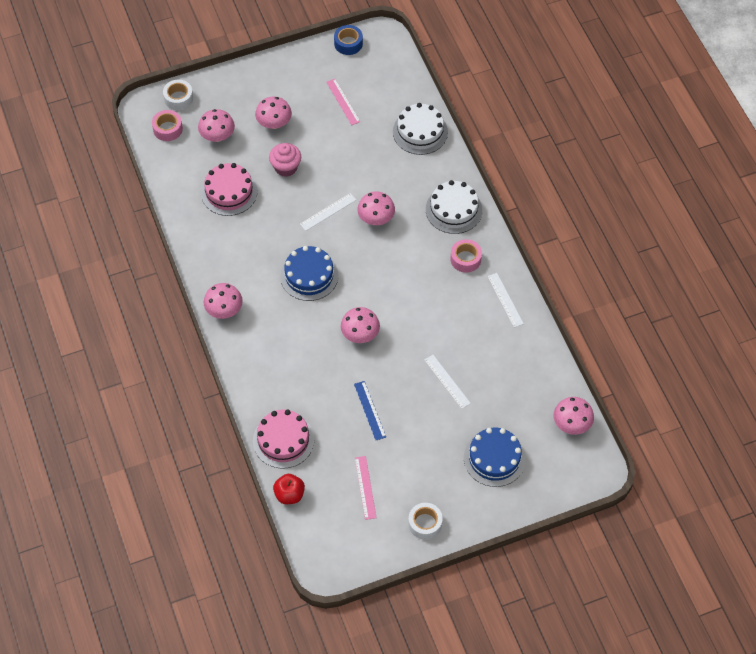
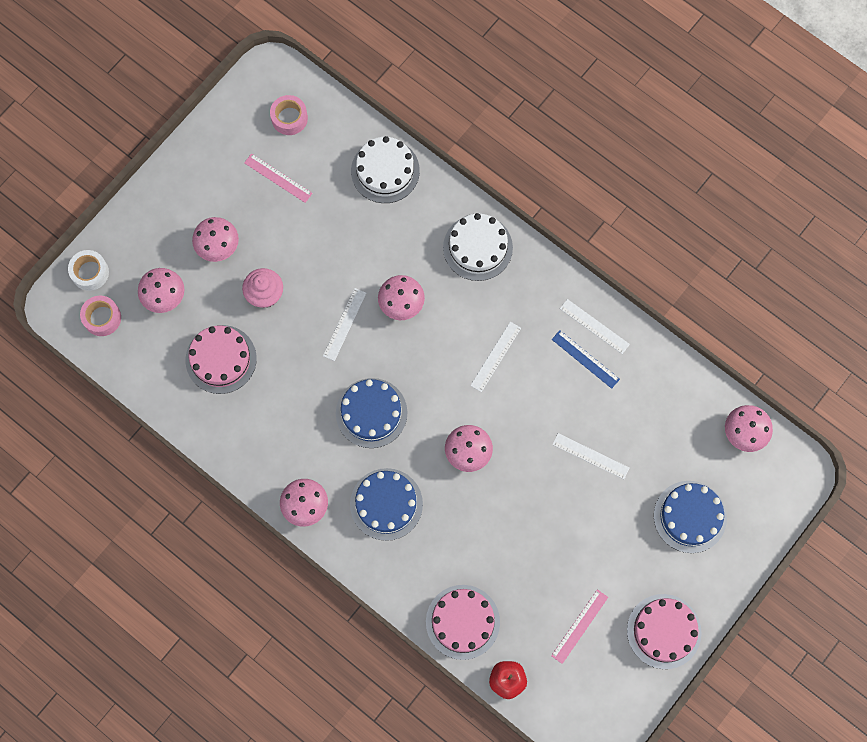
camera: 30 degrees left, 15 degrees up
blue tape [334,25,363,55] -> none
blue ruler [354,381,386,440] -> blue ruler moved to [552,330,620,389]
pink ruler [355,456,377,520] -> pink ruler turned 75 degrees clockwise [551,589,608,664]
white tape [408,503,443,540] -> pink cake [627,594,701,669]
pink tape [450,239,482,273] -> pink tape moved to [270,95,308,135]
none -> blue cake [350,468,423,541]
none -> white ruler [470,322,521,392]

